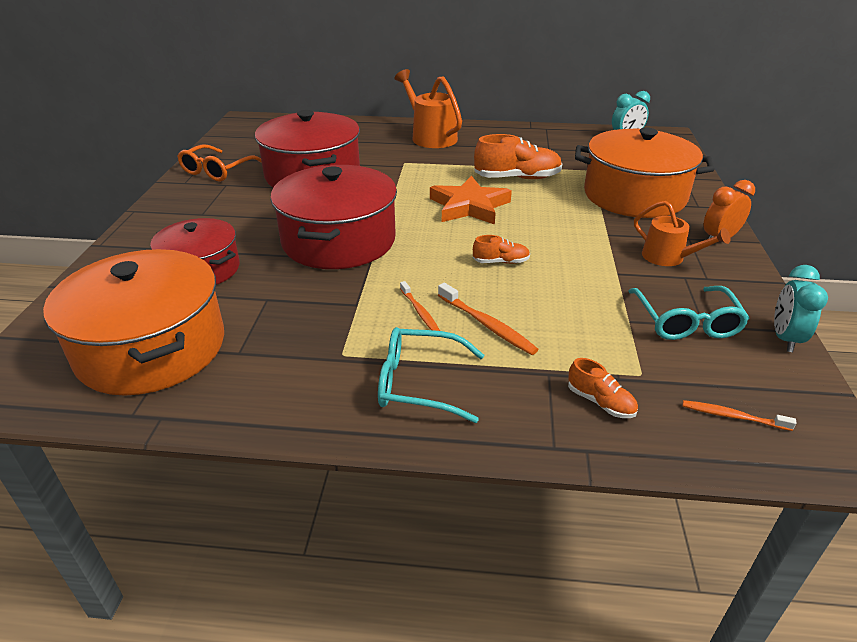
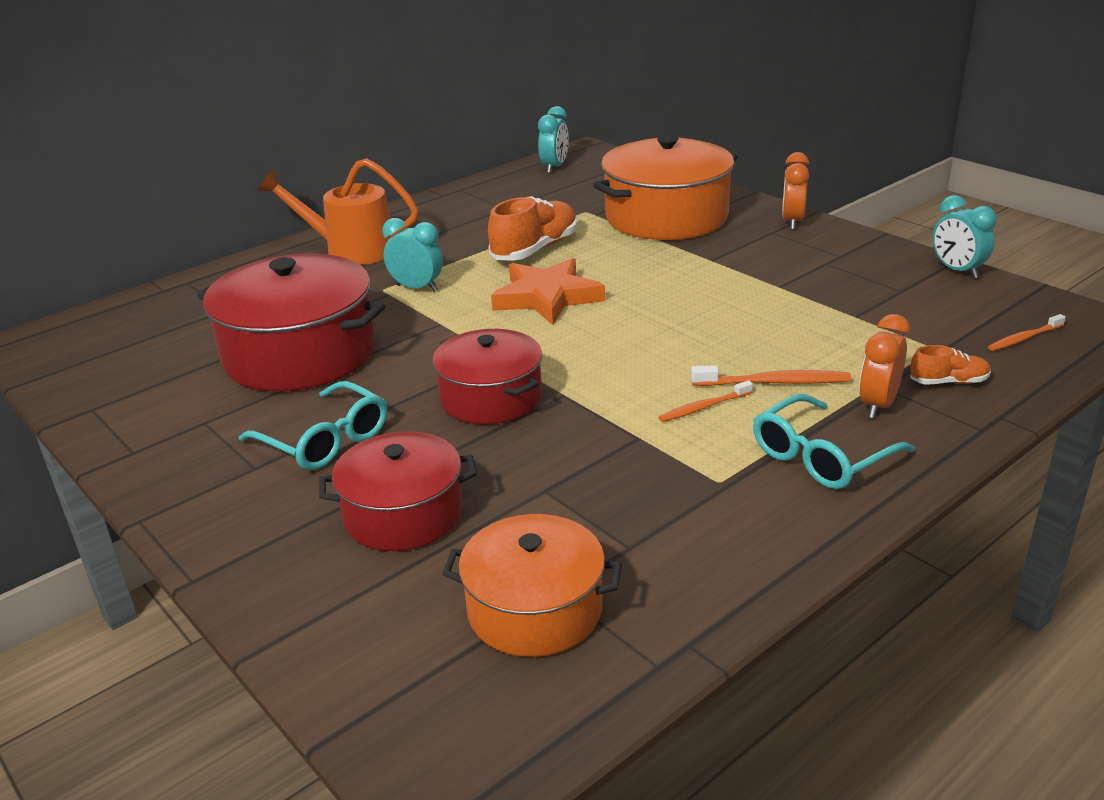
camera: 45 degrees left, 5 degrees down
orange pot [43,249,224,396] -> orange pot [442,514,622,657], size x0.62
orange glasses [177,144,262,181] -> none
red pot [270,165,397,269] -> red pot [432,329,542,424], size x0.62
orange toothbrush [400,281,440,331] -> orange toothbrush turned 135 degrees clockwise [659,380,753,422]
orange shoe [473,235,530,264] -> none
turquoise glasses [628,286,750,340] -> turquoise glasses moved to [239,381,387,470]
orange watering can [634,201,731,266] -> none
none -> turquoise clock [382,218,443,292]
none -> orange clock [859,314,910,419]

